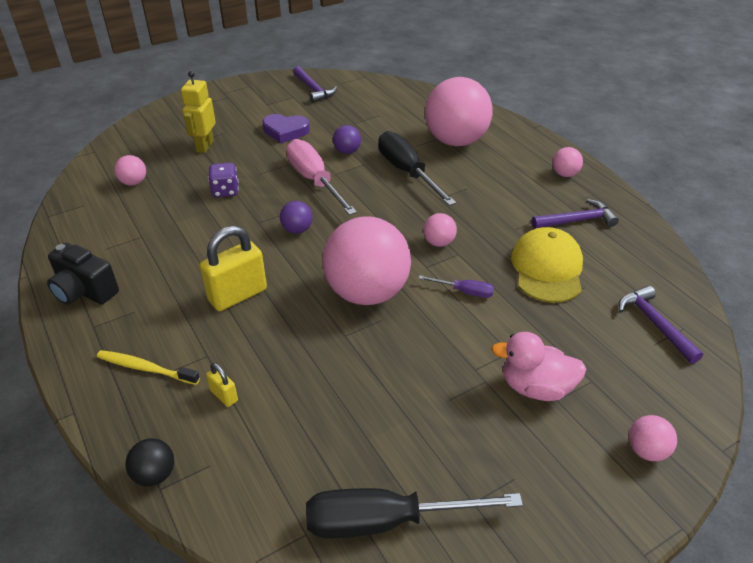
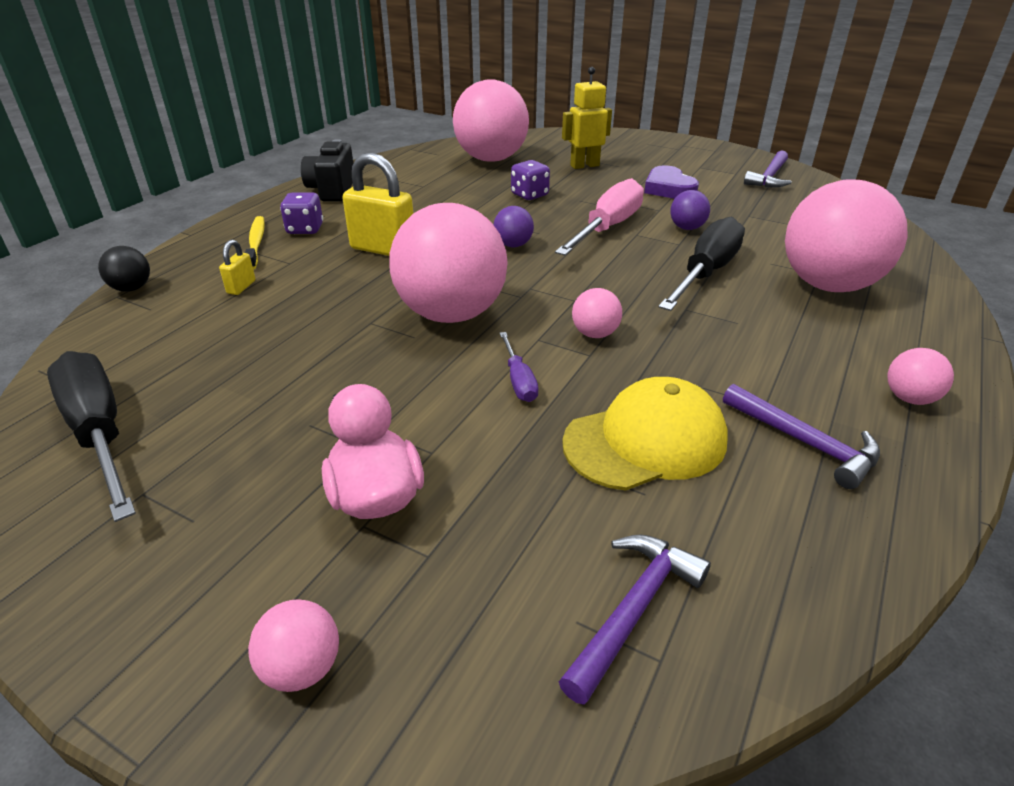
camera: 60 degrees right, 5 degrees down
pink ball [114,155,146,186] -> pink ball [453,79,529,162], size x2.38
none -> purple dice [280,192,323,234]

